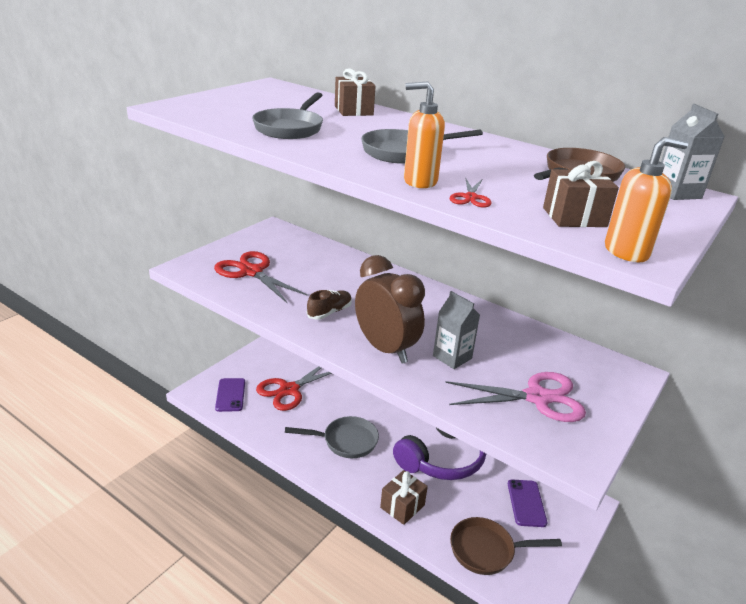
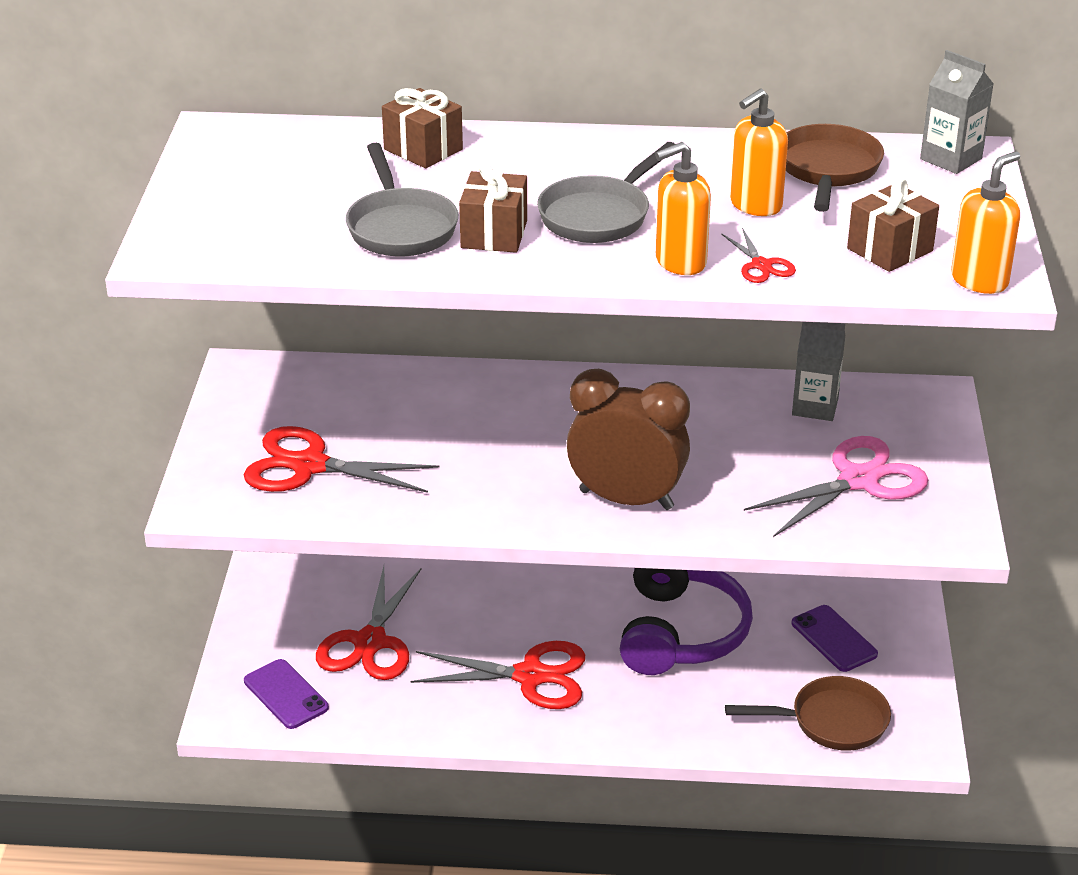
camera: 30 degrees left, 5 degrees up
grey pan [285,416,379,458] -> red scissors [410,641,585,709]
brown shoe [307,290,352,320] -> none
brown gift [380,470,428,525] -> brown gift moved to [459,164,527,253]
grey carton [433,291,480,369] -> grey carton moved to [792,322,845,421]
brown pan [450,517,562,575] -> brown pan turned 150 degrees counterclockwise [725,676,891,751]
none -> orange soap dispenser [730,89,788,216]

